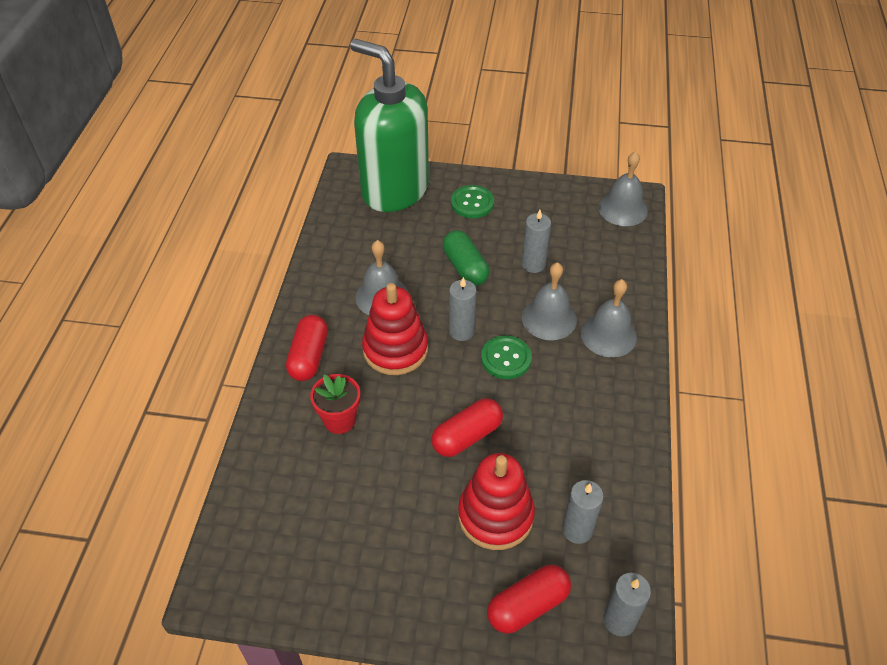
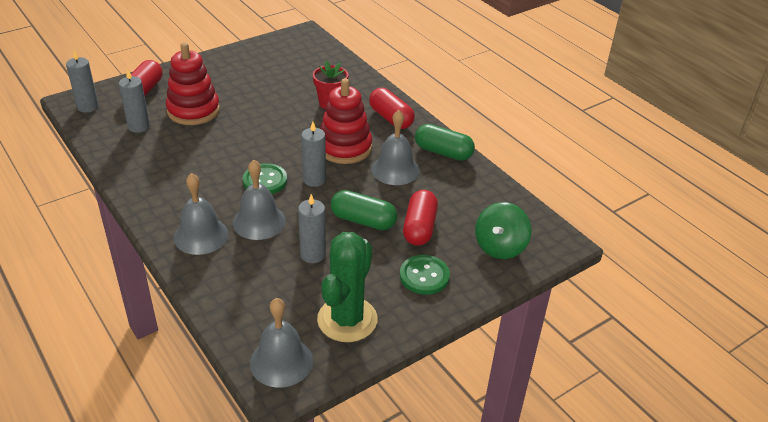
camera: 135 degrees right, 10 degrees down
green soap dispenser [350,39,429,212] -> green spinning top [475,202,531,259]
red capsule [431,398,503,457] -> red capsule moved to [403,190,438,246]
none -> green cactus [317,232,378,342]
none -> green capsule [415,124,475,161]

